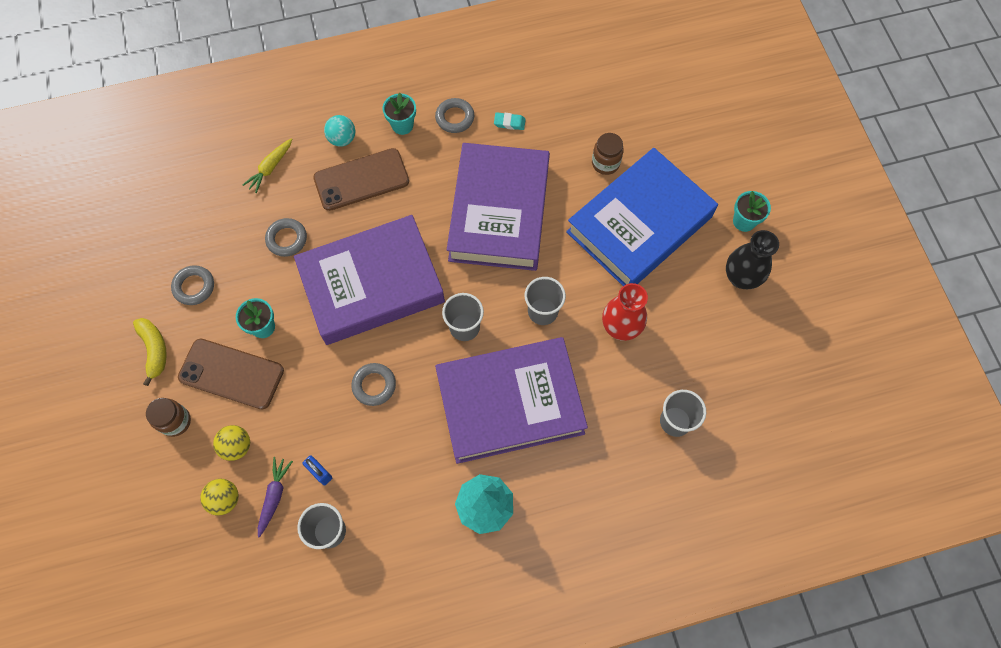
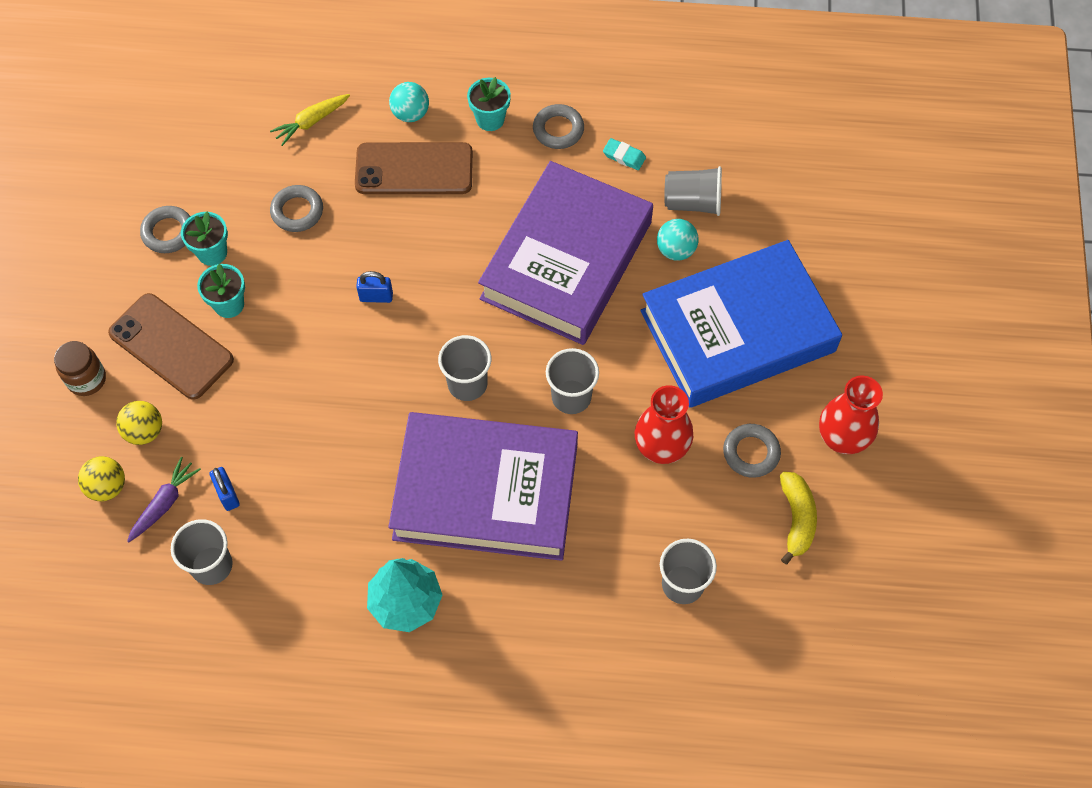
camera: 20 degrees right, 5 degrees down
yellow banana [133,318,167,386] -> yellow banana moved to [780,472,817,564]
purple book [294,215,445,345] -> blue padlock [356,271,393,303]
grey ring [351,363,396,406] -> grey ring moved to [723,424,781,478]
brown jar [592,133,624,175] -> none
black vase [726,230,779,289] -> red vase [819,376,883,454]
turquoise flower pot [733,191,771,232] -> turquoise flower pot moved to [181,212,228,266]
none -> turquoise ball [657,219,699,261]
none -> grey cup [664,166,722,216]

